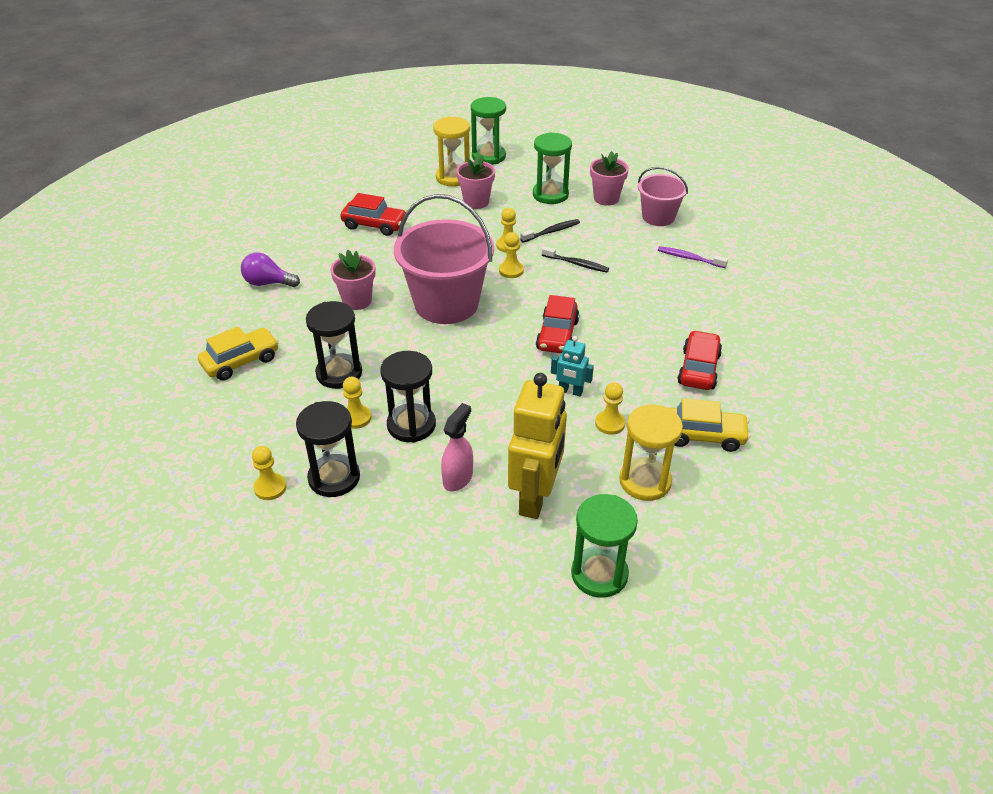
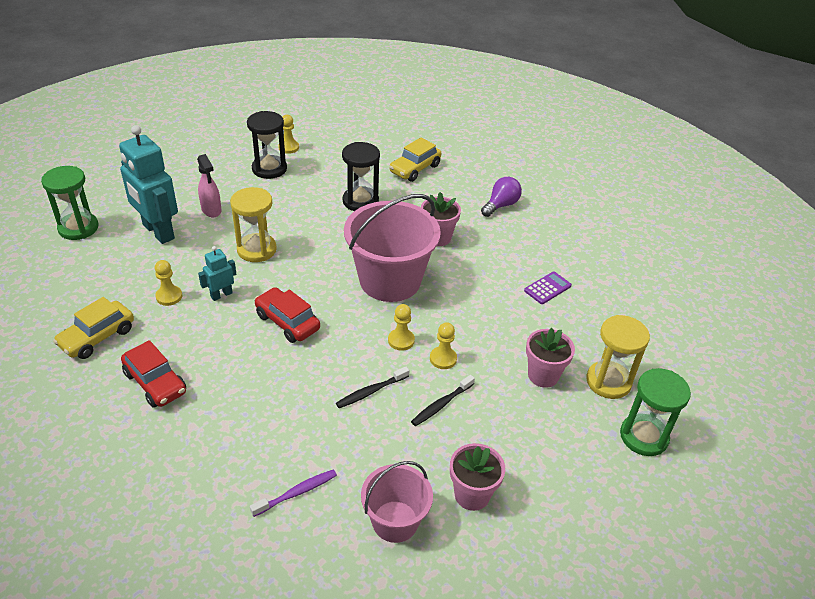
camera: 120 degrees right, 0 degrees up
yellow car [198,326,279,381] -> yellow car turned 45 degrees clockwise [389,137,442,182]
red car [340,193,406,236] -> purple calculator [524,272,572,304]
yellow pawn [343,377,371,429] -> none
black hourglass [380,351,436,443] -> none
yellow robot [508,373,567,519] -> turquoise robot [119,125,178,244]
black toothbrush [520,219,580,243] -> black toothbrush turned 45 degrees clockwise [411,375,475,426]
green hourglass [533,132,572,204] -> none
yellow hourglass [619,405,683,501] -> yellow hourglass moved to [230,187,277,262]

